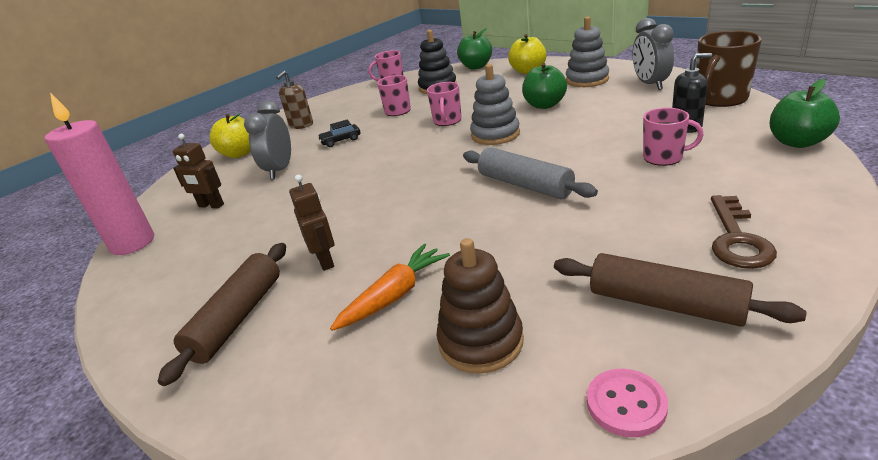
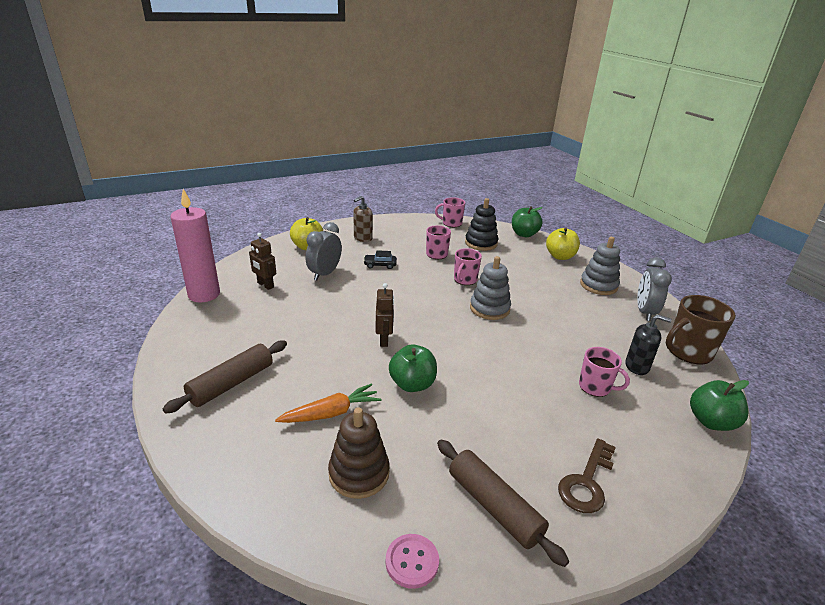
camera: 15 degrees right, 0 degrees up
brown robot [289,175,334,271] -> brown robot moved to [376,283,394,347]
grey rolling pin [463,147,598,199] -> none
green apple [522,63,567,109] -> green apple moved to [389,345,437,392]

